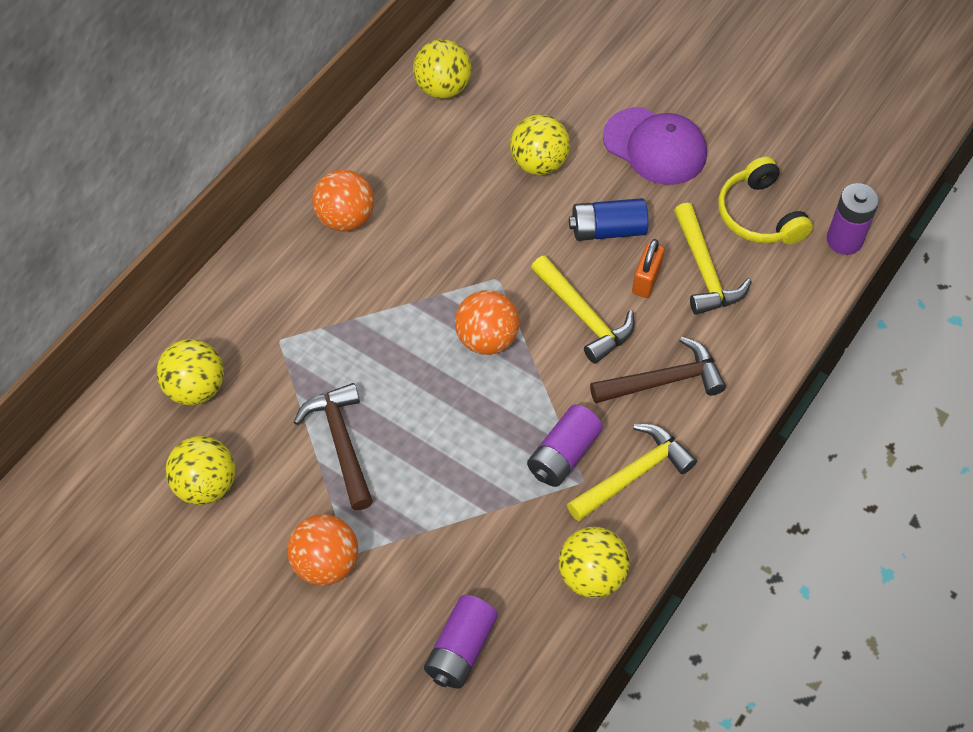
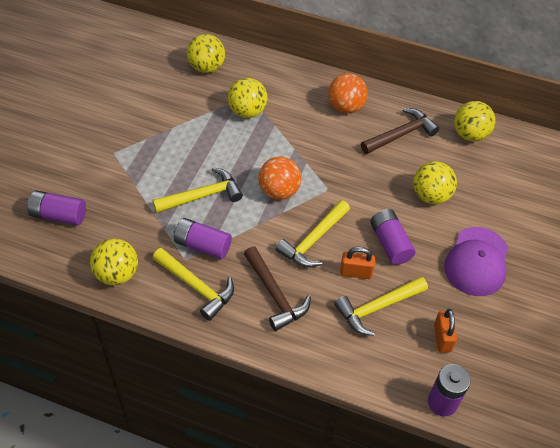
camera: 75 degrees right, 5 degrees down
yellow ball [165,436,235,505] -> yellow ball moved to [228,78,267,118]
orange ball [287,514,358,585] -> none
brown hammer [294,383,373,510] -> brown hammer moved to [361,108,439,154]
blue battery [569,198,648,241] -> purple battery [370,209,416,265]
yellow headphones [718,157,813,245] -> orange padlock [434,309,457,353]
none -> yellow hammer [153,167,243,213]

